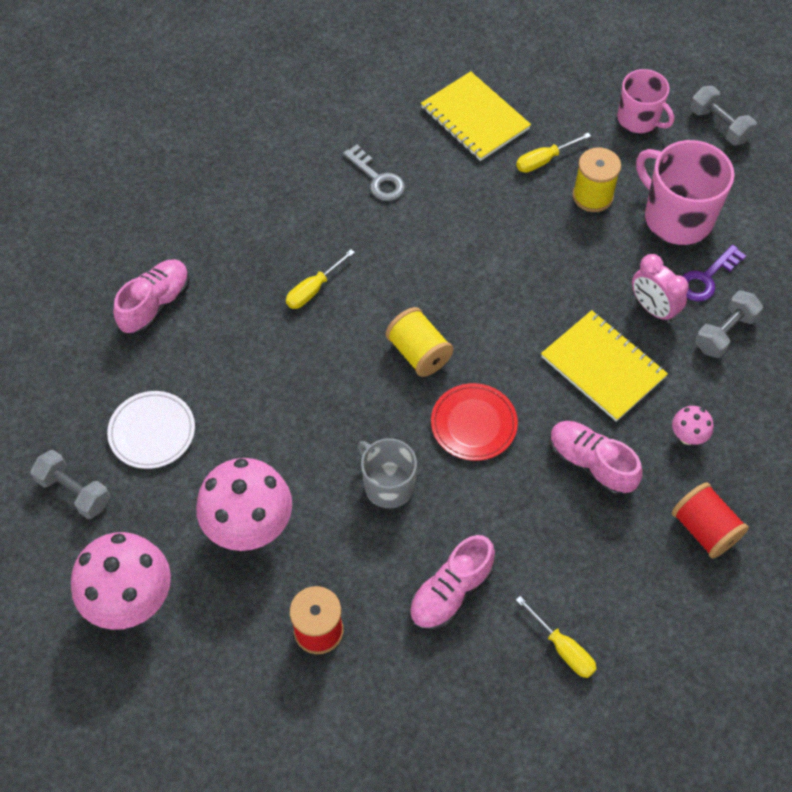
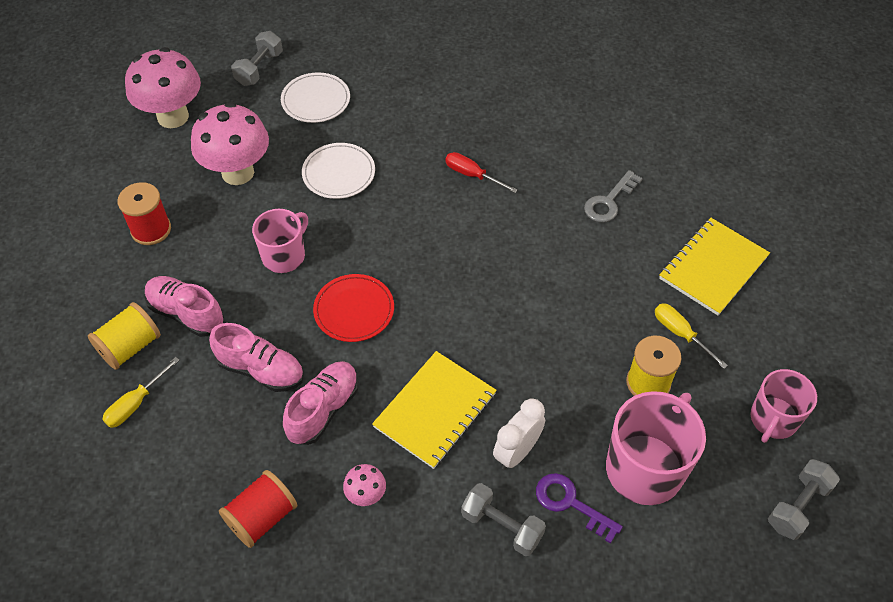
camera: 80 degrees right, 5 degrees down
pink shoe [113,259,190,335] -> pink shoe moved to [209,323,304,392]
yellow screwdriver [286,249,355,309] -> red screwdriver [445,152,518,193]
grey mug [357,438,417,508] -> pink mug [252,209,308,273]
yellow spool [386,307,453,377] -> yellow spool moved to [88,302,161,370]
pink clock [632,254,689,323] -> white clock [493,399,545,470]
none -> white plate [302,143,375,199]

